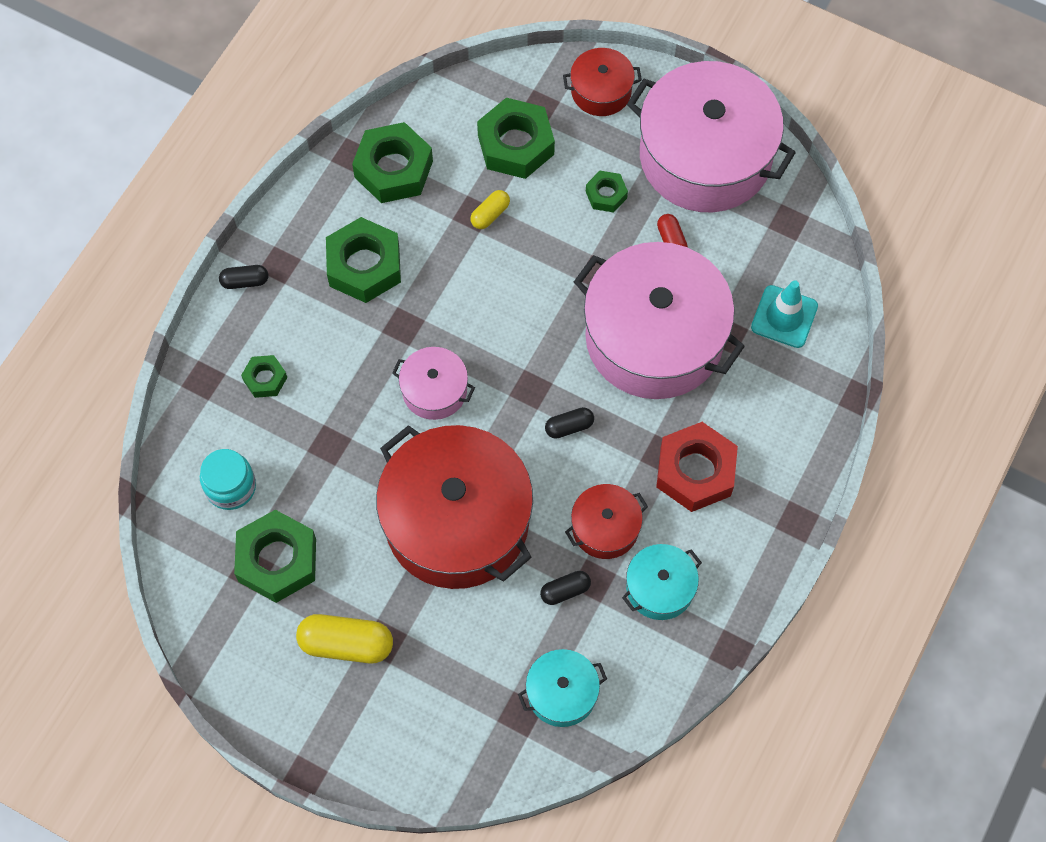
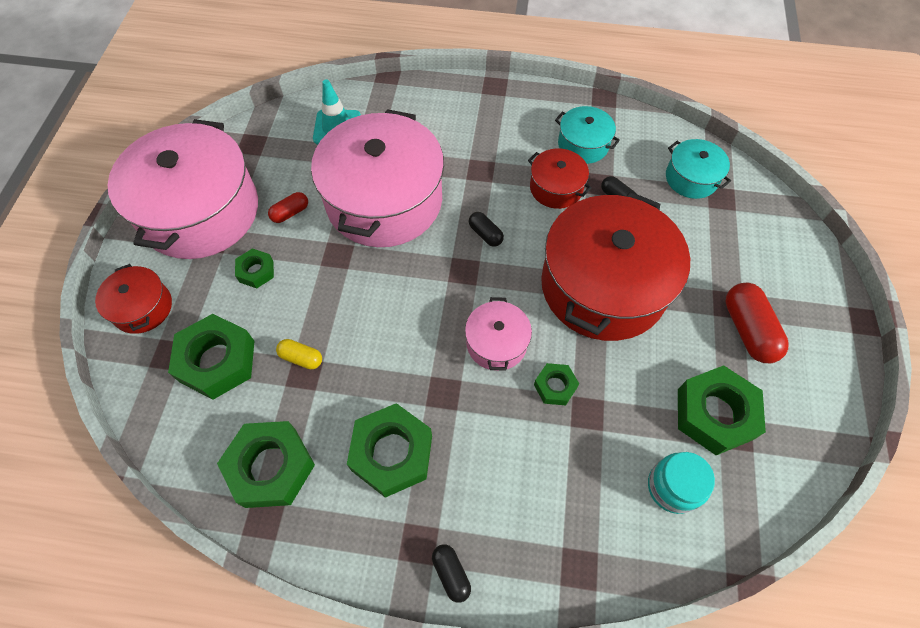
camera: 110 degrees left, 5 degrees down
green nut [241,355,287,398] -> green nut moved to [534,363,579,405]
yellow capsule [296,614,393,663] -> red capsule [726,283,789,363]
red nut [656,422,738,512] -> none

